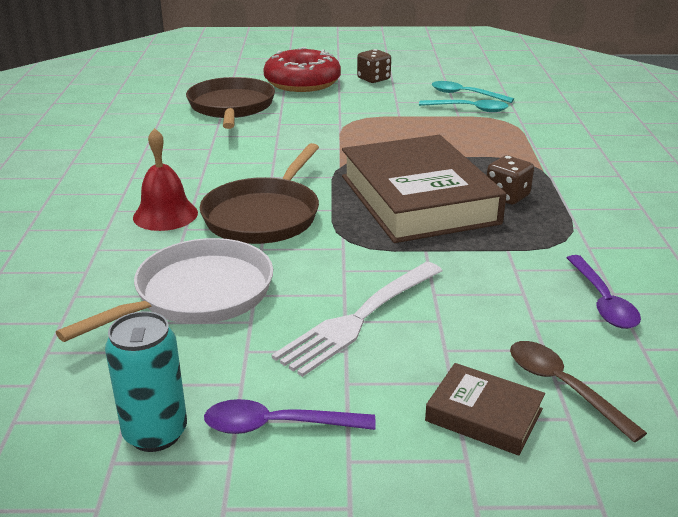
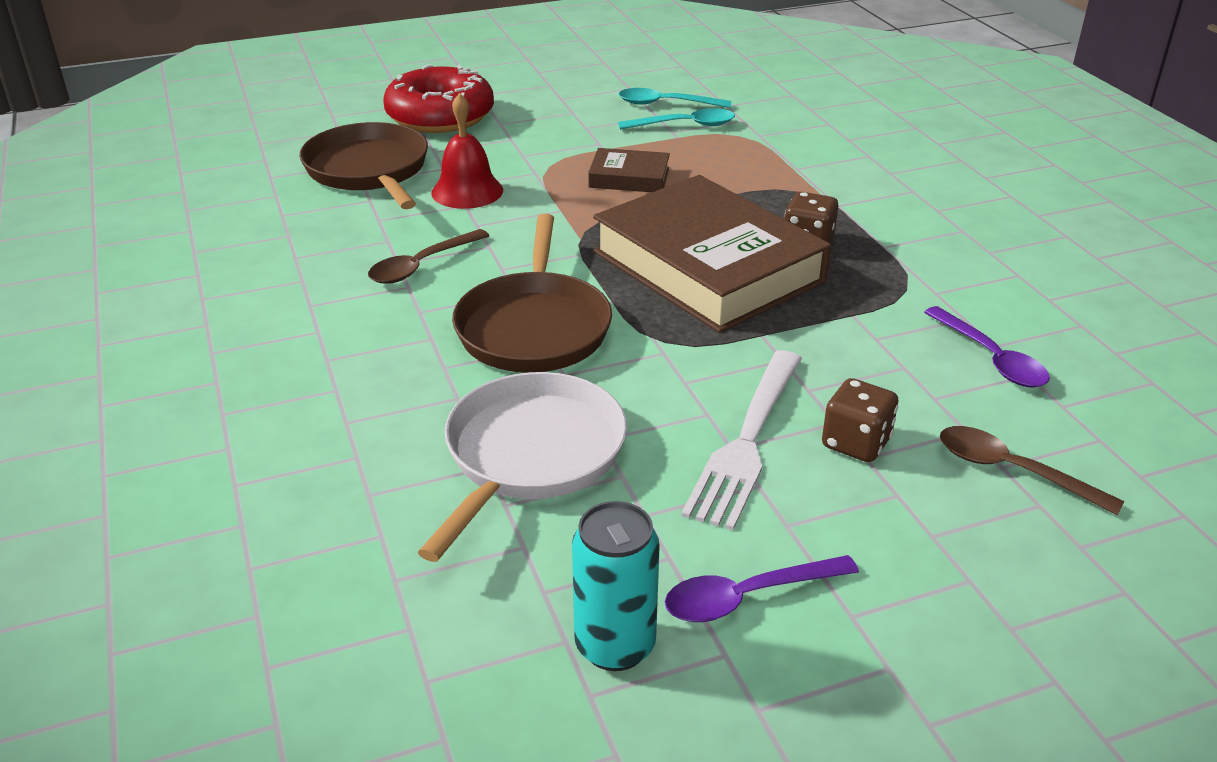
camera: 20 degrees left, 5 degrees up
red bell [133,128,198,231] -> red bell moved to [431,93,503,209]
brown dice [357,49,391,83] -> brown dice moved to [822,378,899,462]
brown book [425,363,545,456] -> brown book moved to [588,148,670,192]
none -> brown spoon [368,229,489,284]

